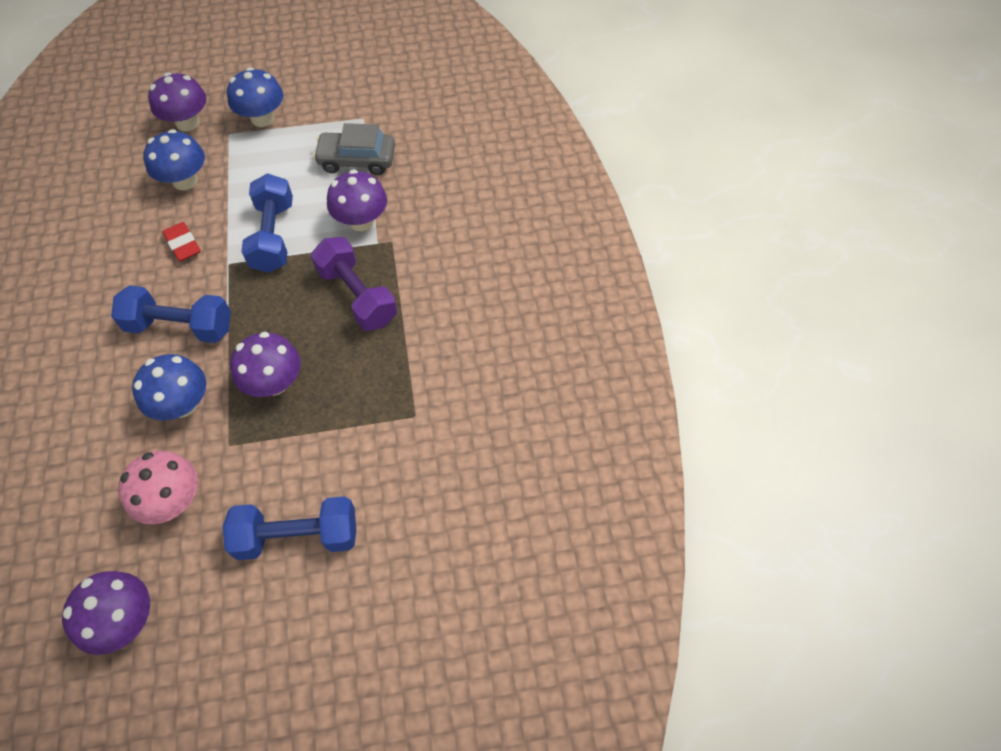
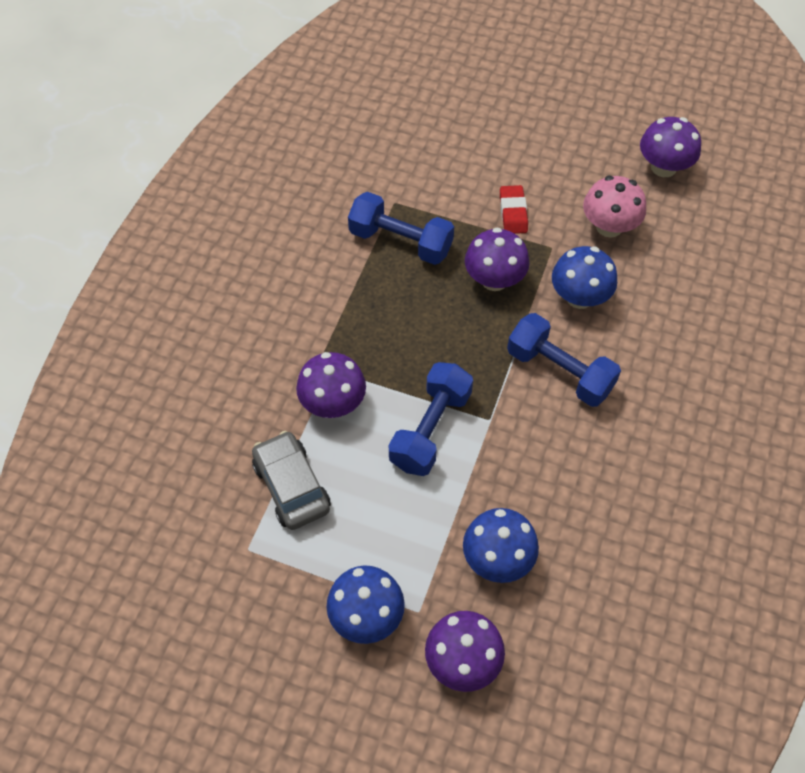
camera: 150 degrees left, 0 degrees up
red eraser [162,222,201,261] -> red eraser moved to [500,185,528,234]
blue dumbbell [223,496,356,560] -> blue dumbbell moved to [348,192,454,265]
purple dumbbell [311,237,397,331] -> none
grey car [313,123,395,175] -> grey car turned 150 degrees counterclockwise [252,431,331,530]

